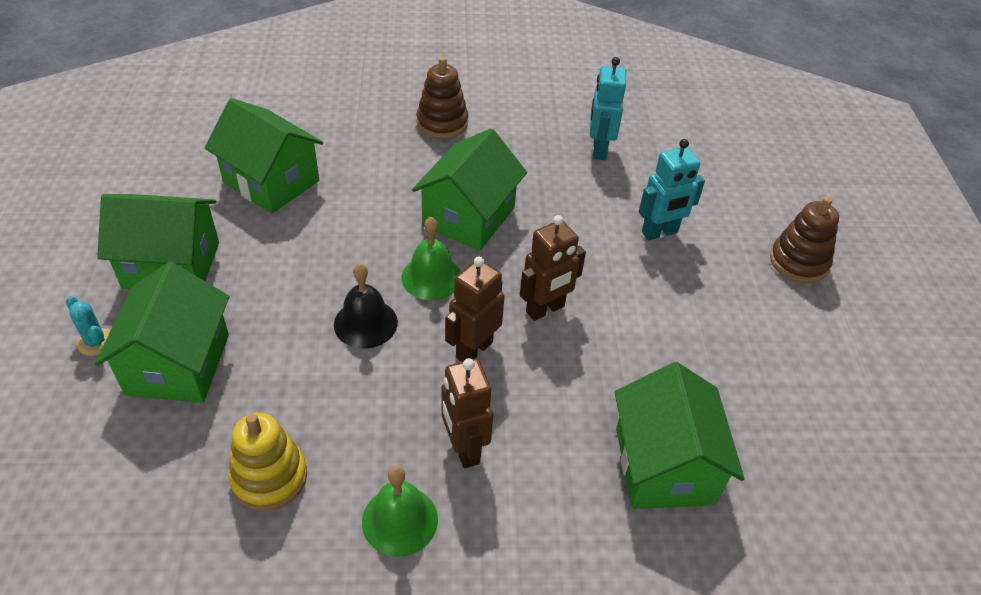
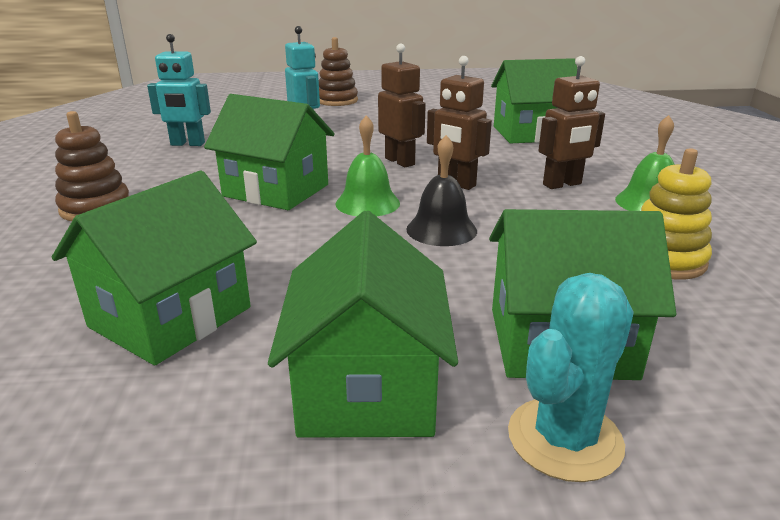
camera: 90 degrees left, 20 degrees down
turquoise cactus [66,296,110,356] -> turquoise cactus [508,273,634,482], size x1.78

